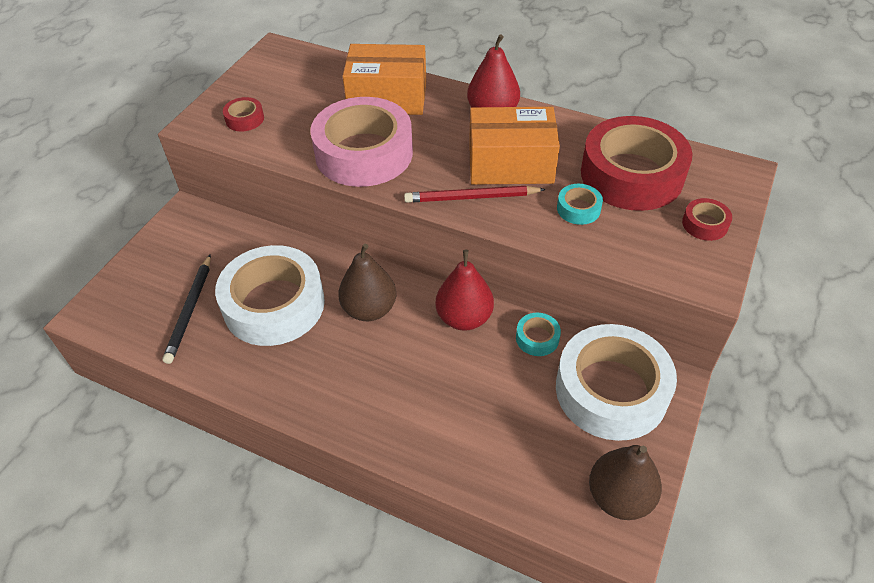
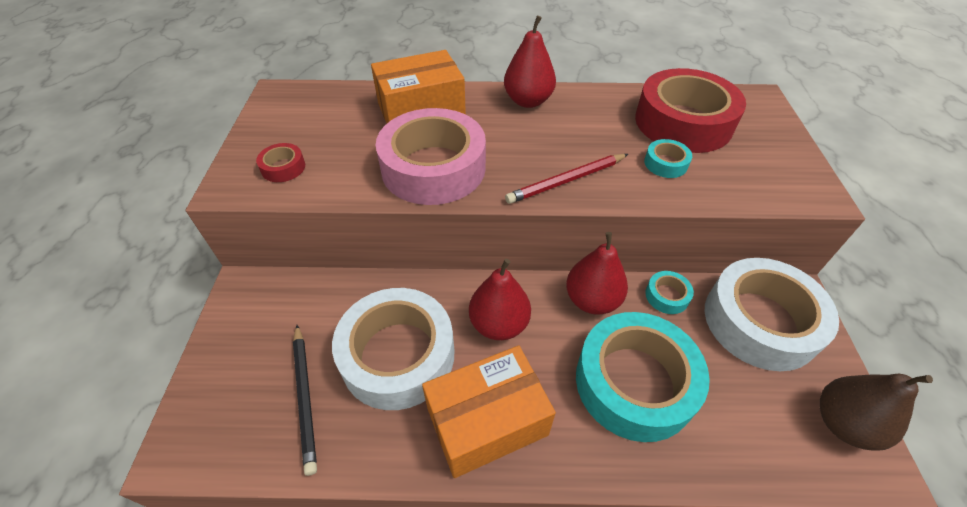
camera: 25 degrees left, 0 degrees up
brown pear [338,244,396,321] -> red pear [469,259,531,340]
orange box [469,107,560,185] -> orange box moved to [422,345,556,478]
red tape [682,198,732,241] -> none
none -> turquoise tape [576,312,710,442]

